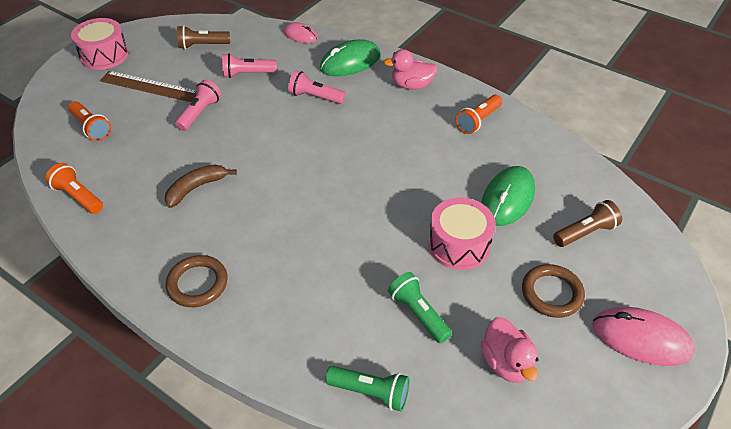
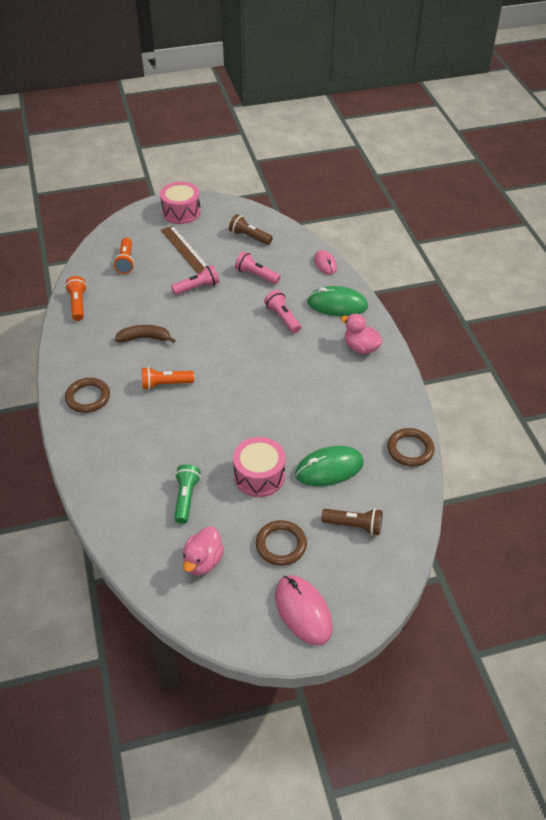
camera: 40 degrees right, 0 degrees up
green flashlight [325,366,410,411] -> none
orange flashlight [455,95,502,134] -> orange flashlight moved to [142,367,194,390]
none -> brown ring [387,428,434,467]

